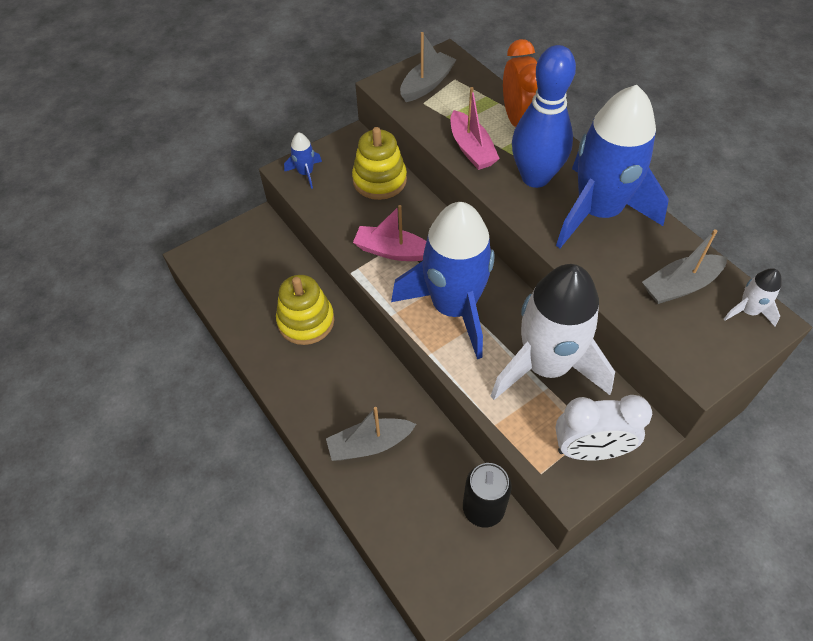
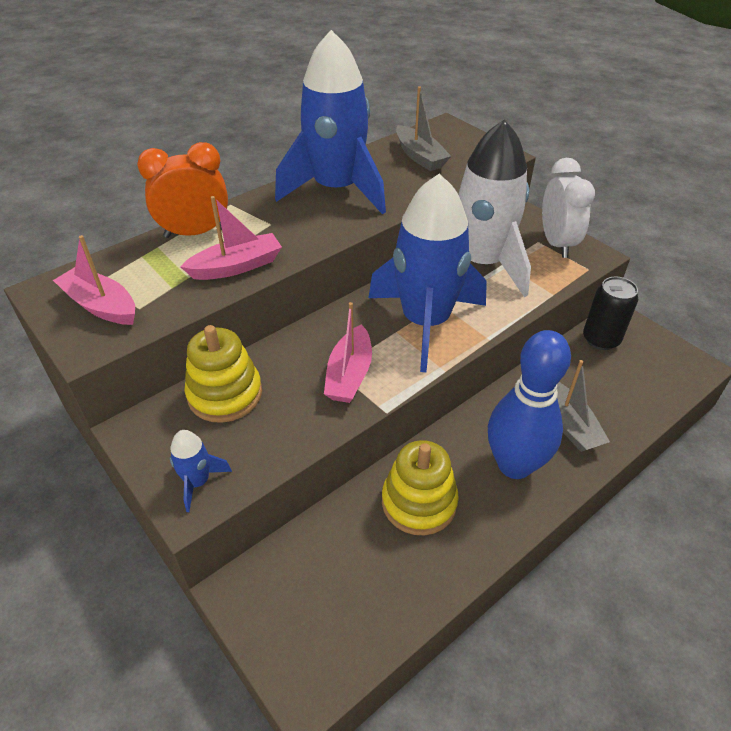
camera: 95 degrees left, 10 degrees down
grey boat [400,32,456,102] -> pink boat [53,235,135,325]
blue bowling pin [512,45,576,188] -> blue bowling pin moved to [488,330,571,479]
white rocket [724,268,782,326] -> none

